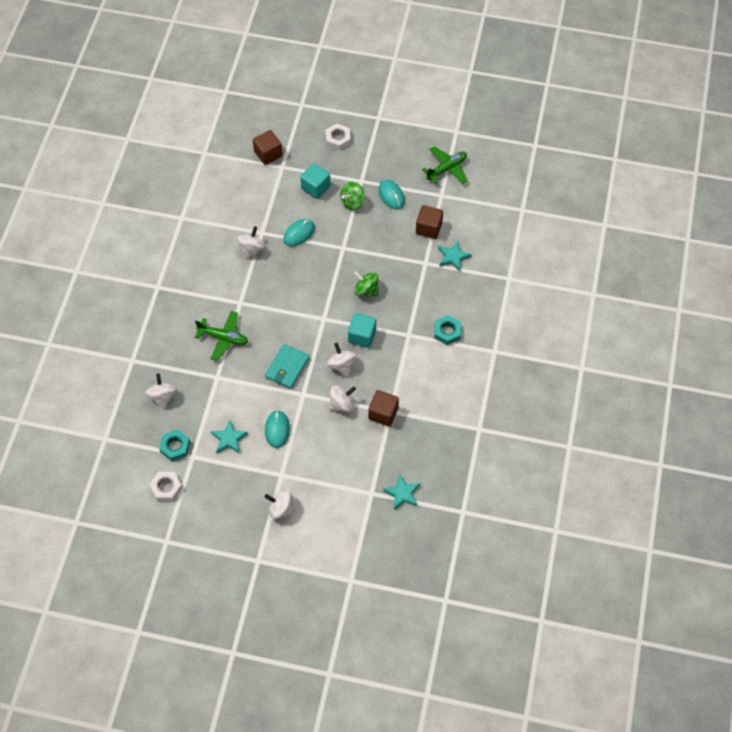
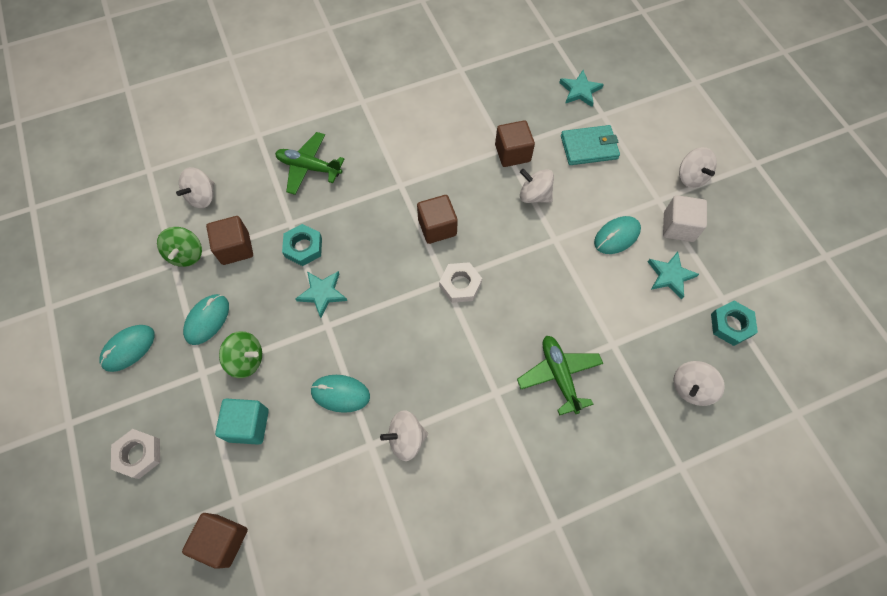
camera: 125 degrees left, 5 degrees up
white nut [149,472,182,501] -> white nut moved to [439,262,482,303]
turquoise wallet [265,344,309,389] -> turquoise wallet moved to [561,125,620,165]
white spinning top [327,343,356,376] -> white spinning top moved to [176,167,214,209]
turquoise cube [348,313,376,348] -> brown cube [417,195,458,244]
green spinning top [354,271,379,296] -> green spinning top moved to [157,227,202,267]
green plane [422,146,467,185] -> green plane moved to [275,132,344,195]
turquoise nut [434,315,461,345] -> turquoise nut moved to [282,224,322,266]
turquoise star [438,241,472,271] -> turquoise star moved to [295,271,347,318]
none -> turquoise mouse [99,325,155,372]
none -> white cube [663,195,707,242]

